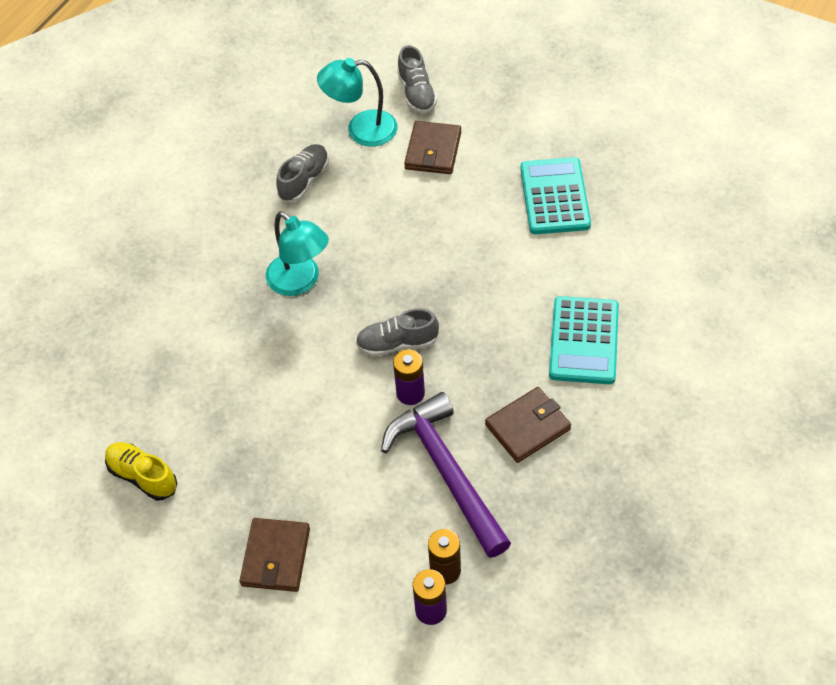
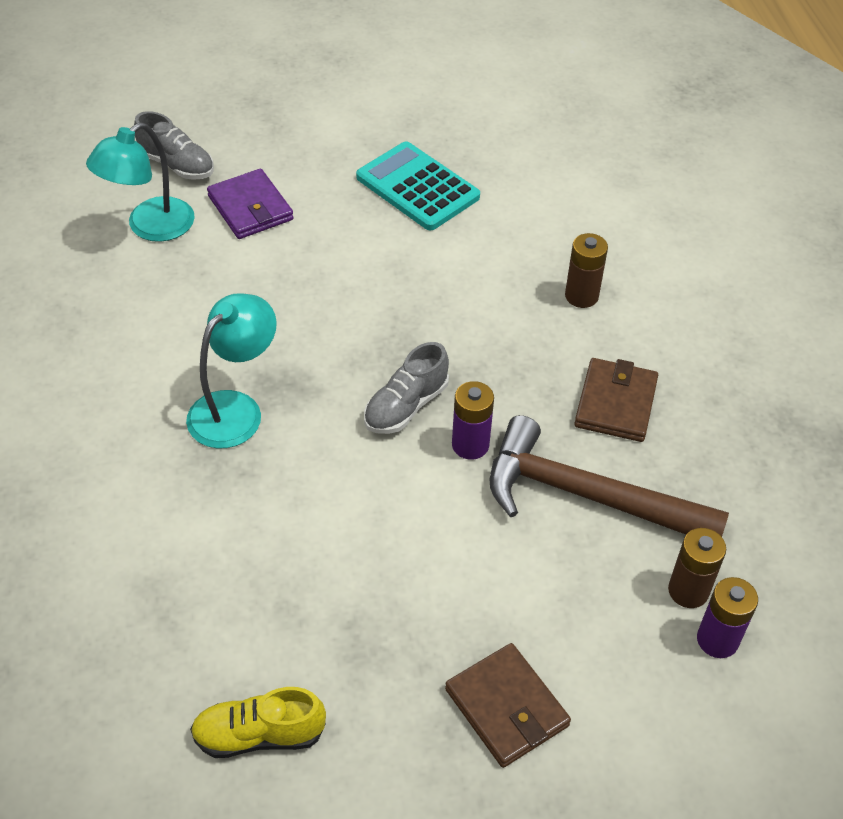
camera: 45 degrees left, 5 degrees down
turquoise lamp [266,211,329,296] -> turquoise lamp turned 60 degrees counterclockwise [186,293,277,448]
grey shoe [276,144,329,202] -> none
purple hammer [381,392,511,558] -> brown hammer [490,415,729,537]
brown wallet [404,121,461,174] -> purple wallet [207,169,294,239]
turquoise calculator [549,296,619,384] -> brown battery [565,233,608,308]

